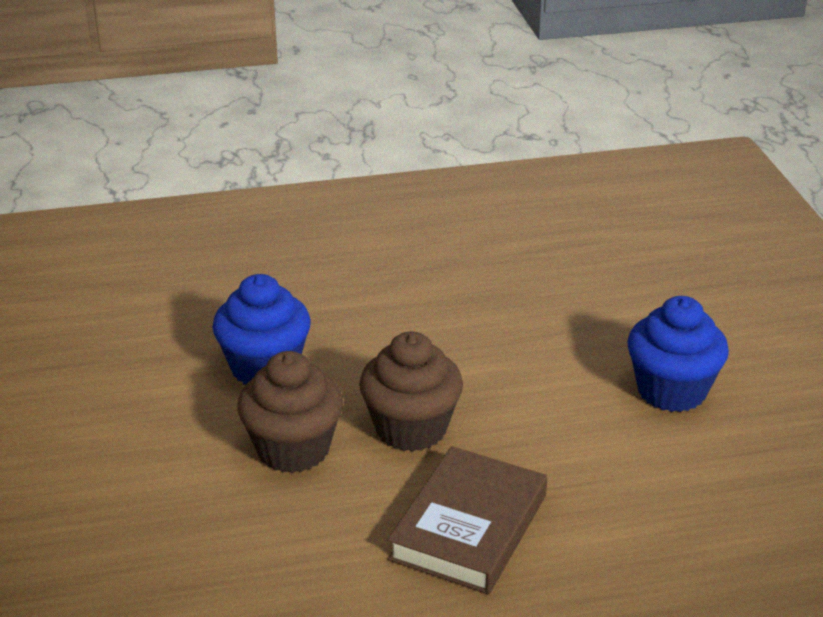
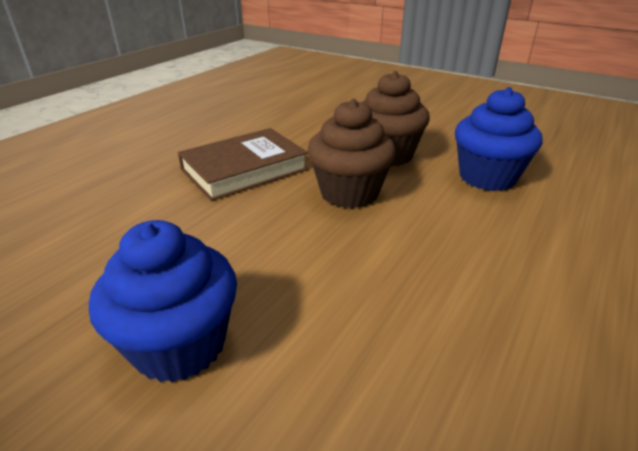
camera: 135 degrees right, 0 degrees up
brown book [388,446,547,594] -> brown book turned 75 degrees clockwise [178,128,308,201]

